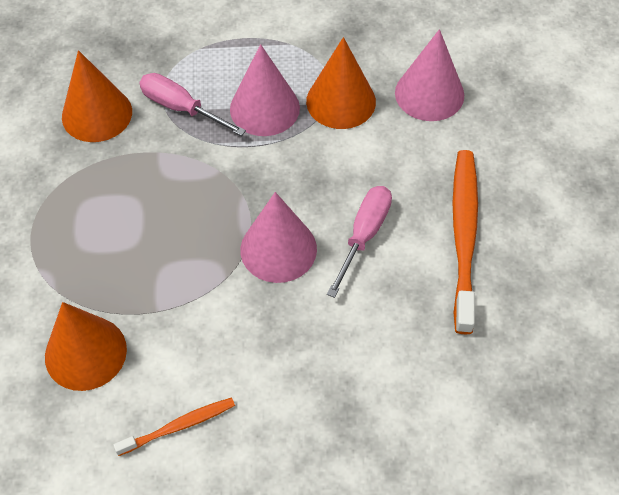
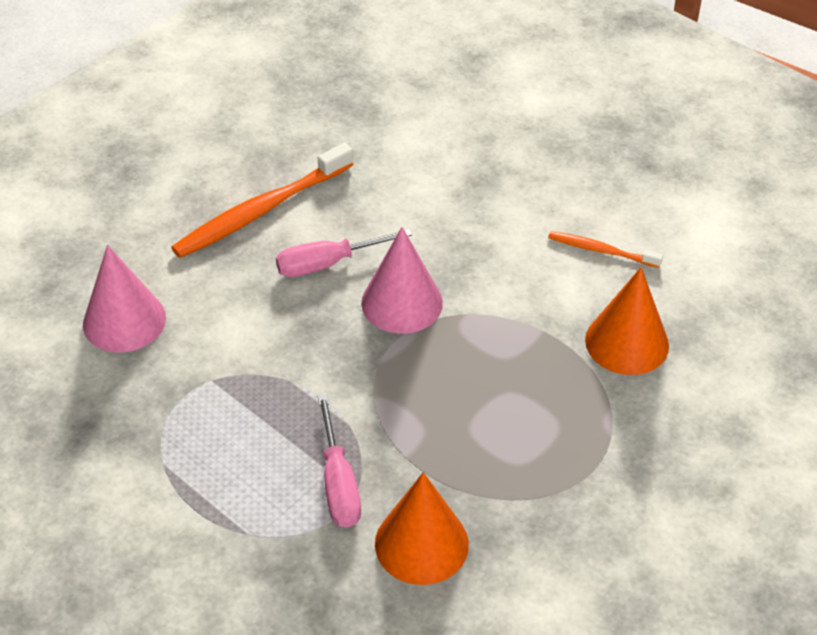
camera: 135 degrees left, 10 degrees down
pink cone [230,44,300,136] -> none
orange cone [306,37,376,129] -> none

